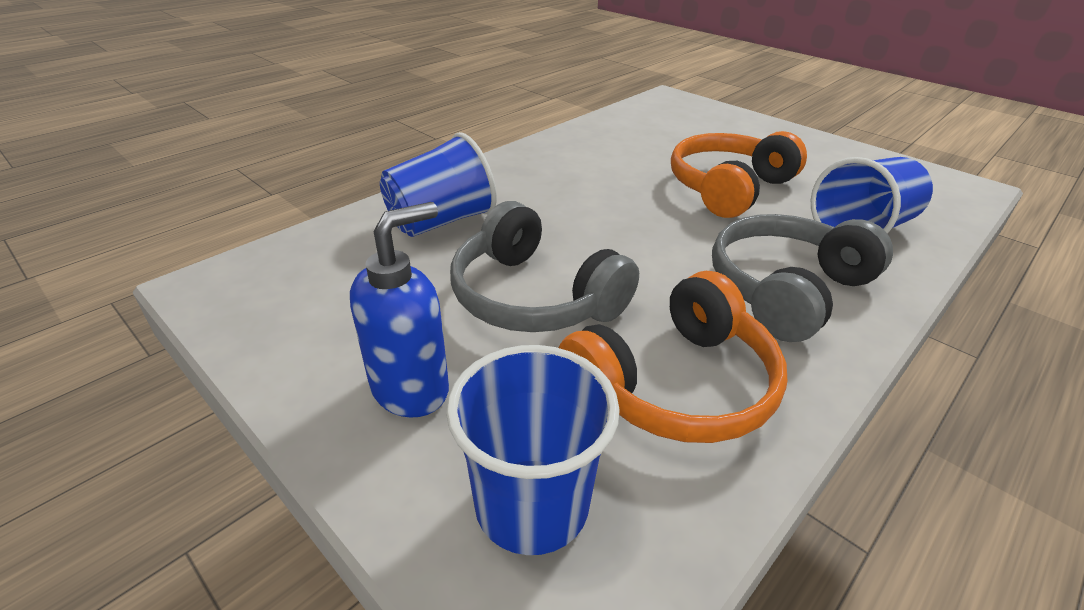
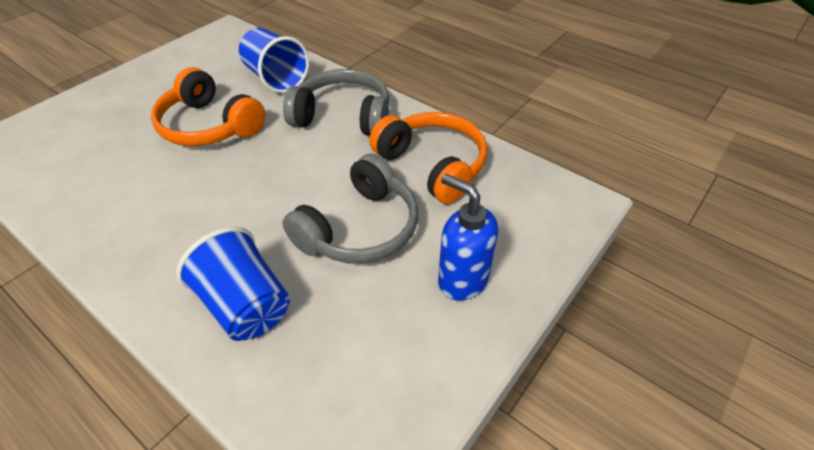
camera: 95 degrees left, 10 degrees up
blue cup [446,345,620,555] -> none
grey headphones [712,214,893,342] -> grey headphones turned 150 degrees clockwise [283,69,389,136]

